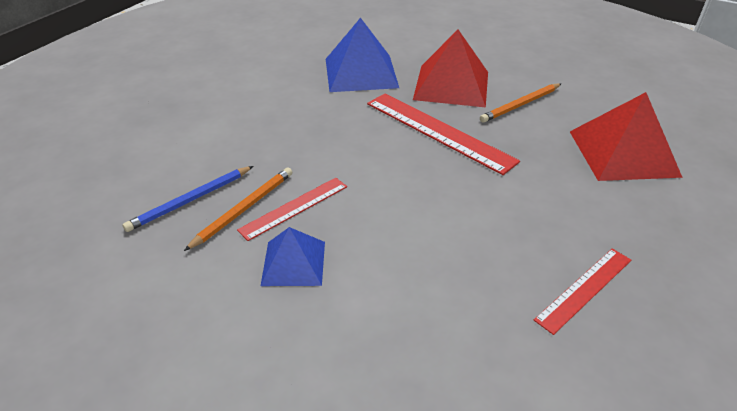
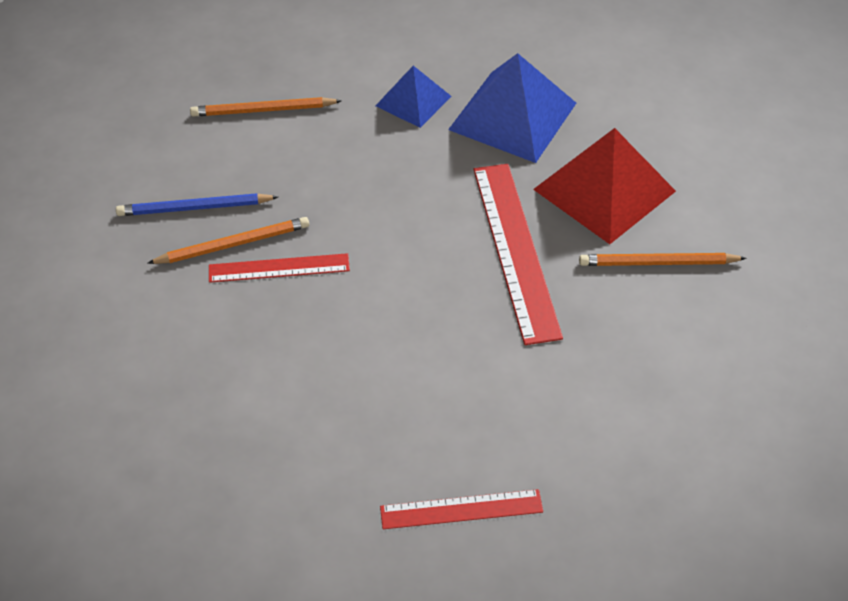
camera: 35 degrees right, 10 degrees up
blue pyramid [261,227,325,286] -> blue pyramid moved to [376,66,452,128]
red pyramid [570,92,683,181] -> none
none -> orange pencil [190,97,341,117]

